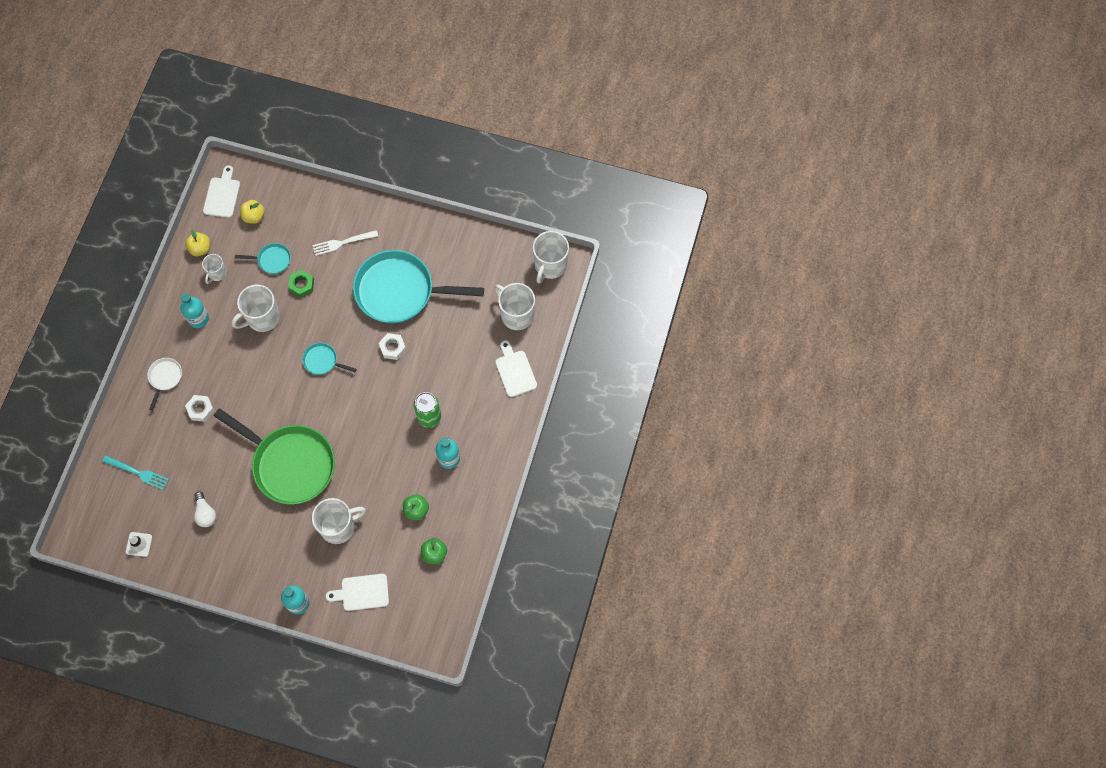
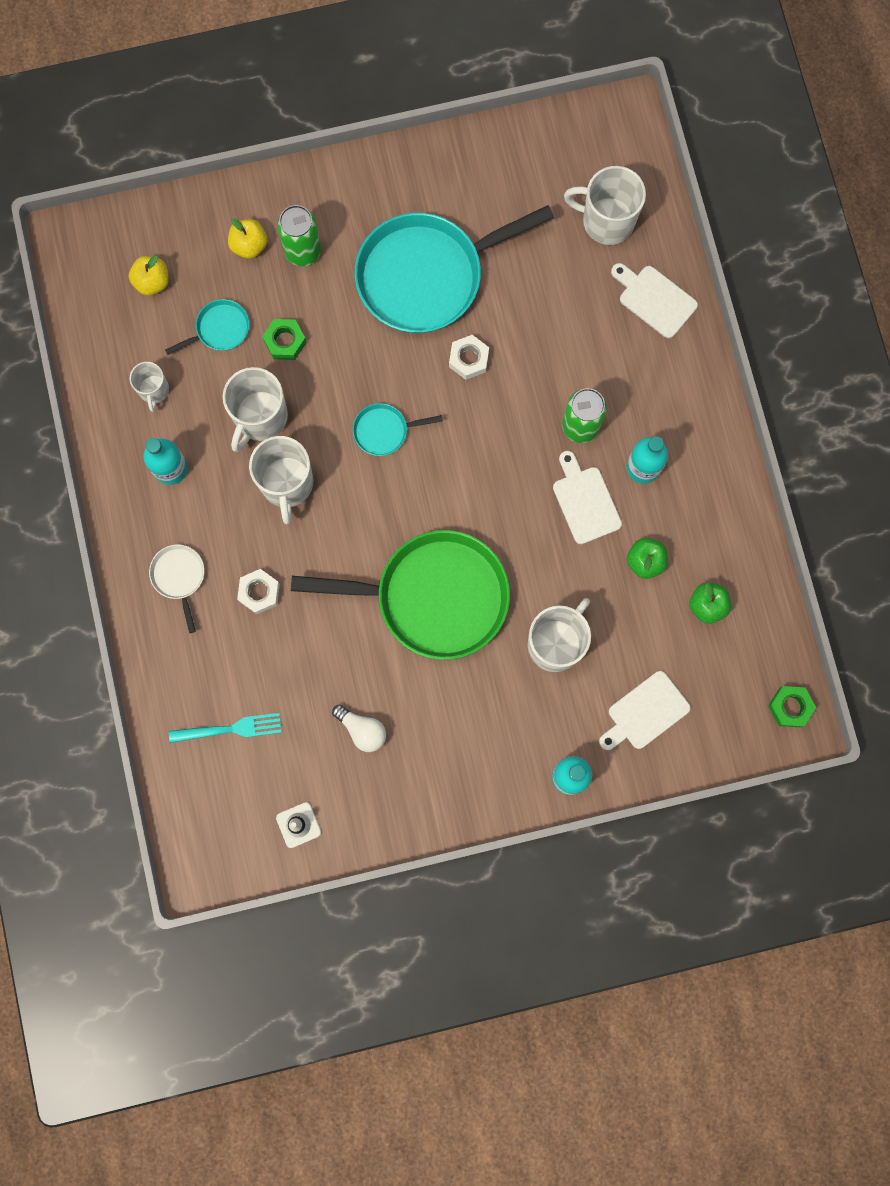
camera: 30 degrees left, 10 degrees up
yellow apple [185,229,210,256] -> yellow apple moved to [228,218,267,259]
white cutting board [203,165,240,218] -> white cutting board moved to [553,451,622,544]
white fork [312,230,378,256] -> green can [277,205,321,266]
white mug [533,231,569,283] -> white mug moved to [249,436,313,524]
none -> green nut [768,686,816,727]

